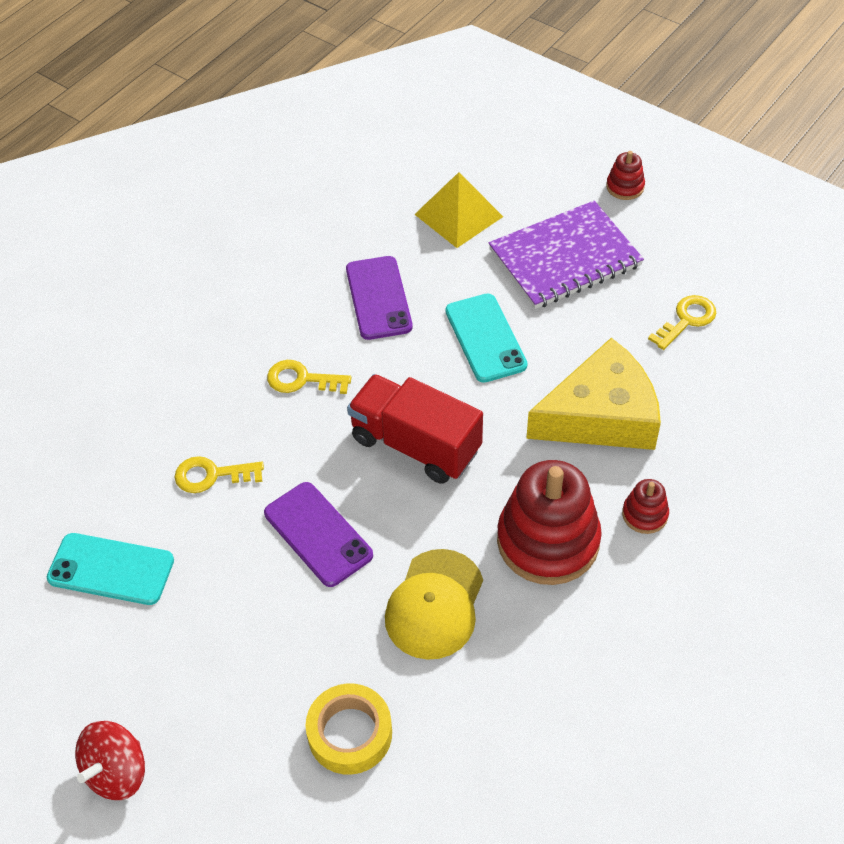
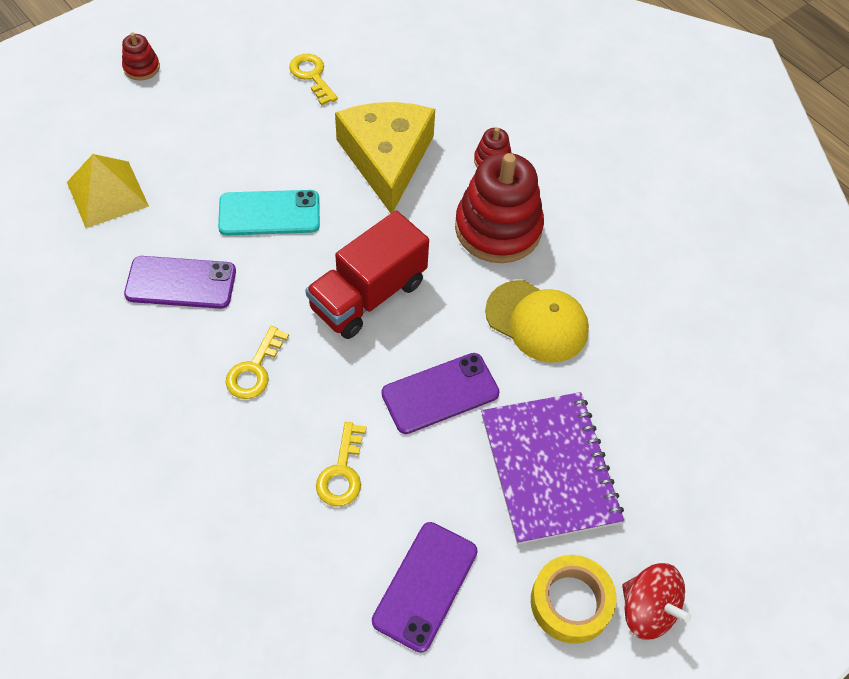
camera: 80 degrees left, 5 degrees up
turquoise phone [47,533,174,605] -> purple phone [372,522,478,653]
yellow tape [305,683,392,775] -> yellow tape moved to [531,555,617,644]
purple notebook [489,201,644,309] -> purple notebook moved to [481,392,624,544]

